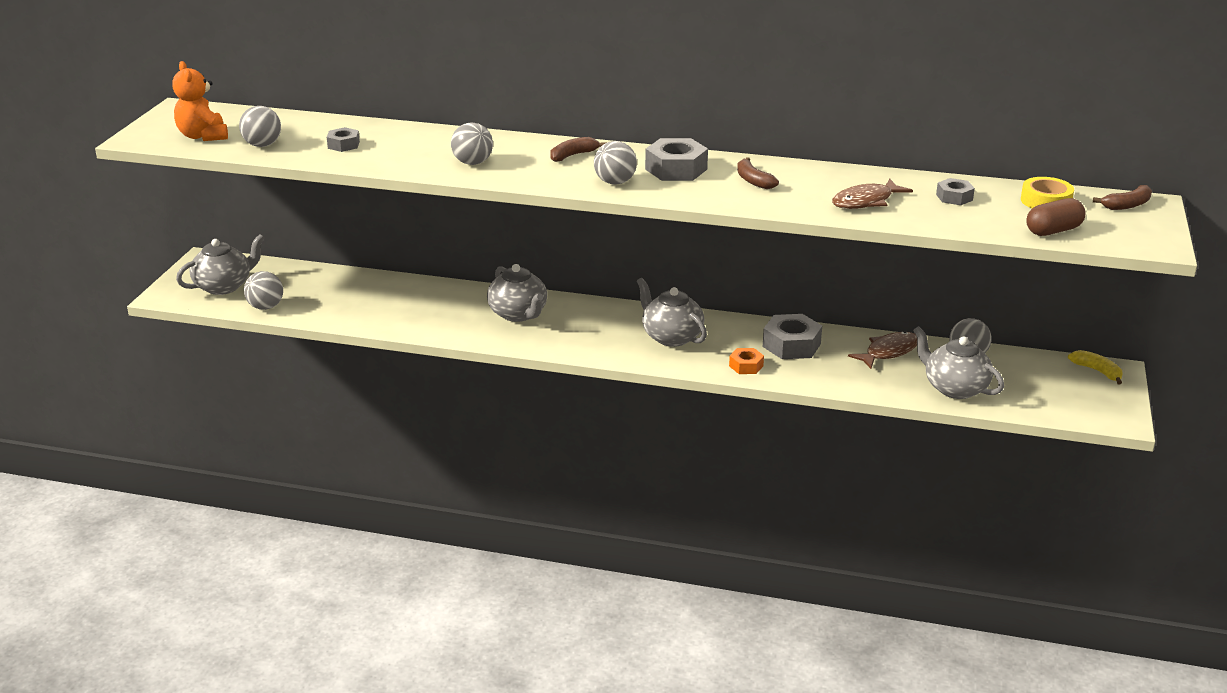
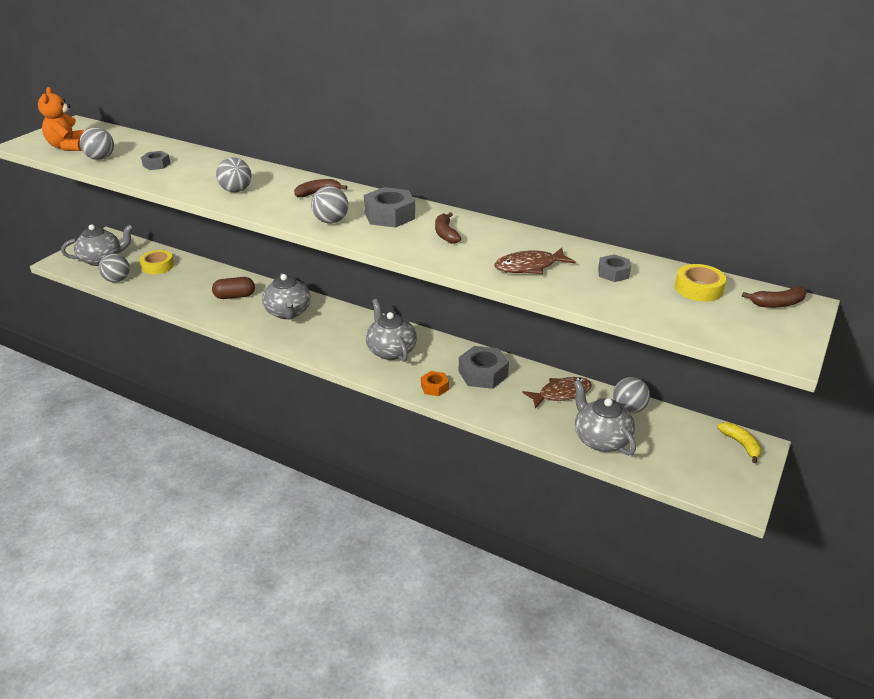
camera: 15 degrees right, 5 degrees up
brown capsule [1026,198,1086,236] -> brown capsule moved to [212,277,255,299]
none -> yellow tape [140,250,174,274]

